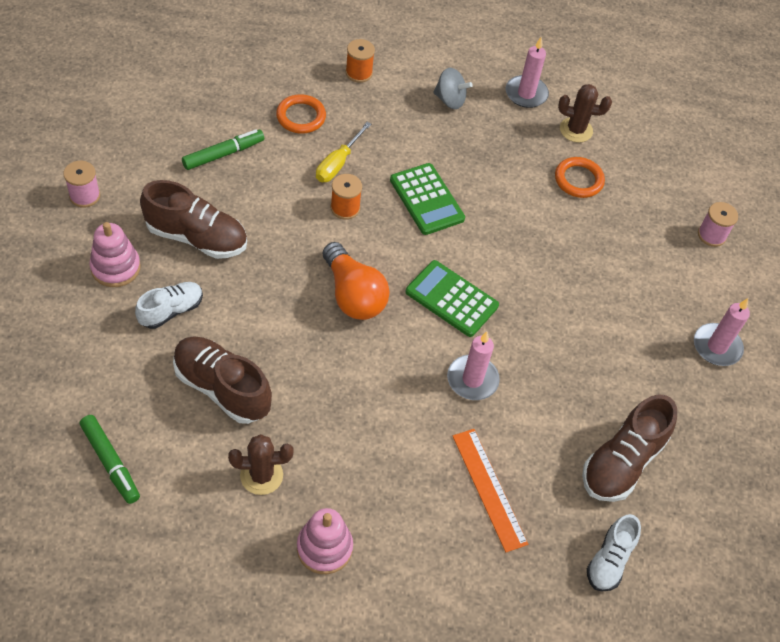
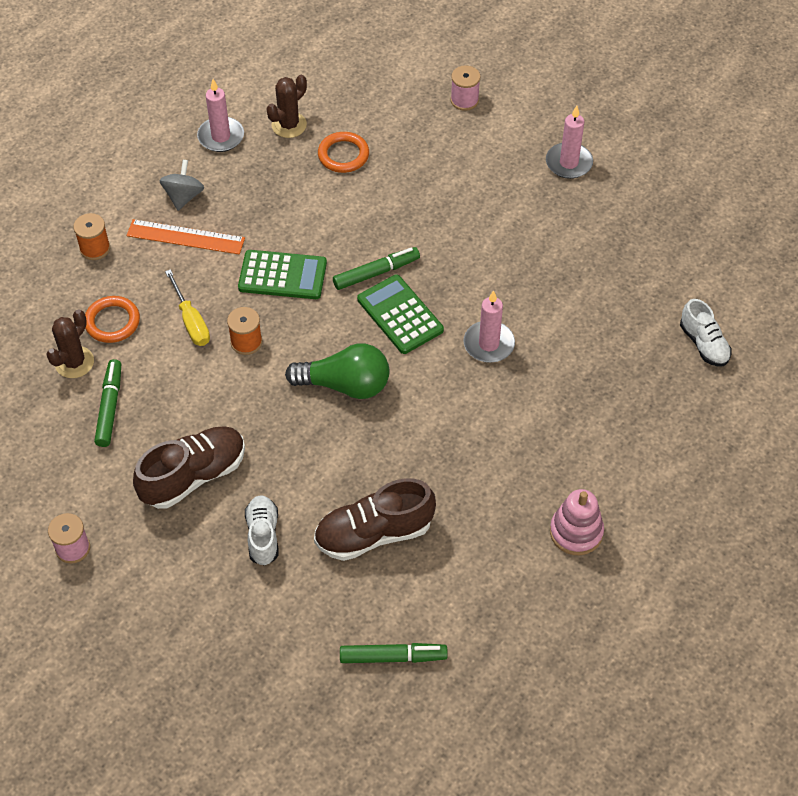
camera: 50 degrees left, 0 degrees up
pink stacking toy [89,222,141,287] -> none
brown cactus [228,434,293,495] -> brown cactus moved to [46,309,94,378]
orange light bulb [322,242,389,320] -> green light bulb [285,343,389,399]
green calculator [405,260,499,337] -> green calculator turned 75 degrees clockwise [357,275,444,354]
grey spinning top [433,68,473,109] -> grey spinning top turned 45 degrees counterclockwise [159,160,204,211]
orange ruler [453,429,528,552] -> orange ruler moved to [127,219,245,255]
brown shoe [582,394,677,502] -> none
none -> green marker [333,247,420,290]

